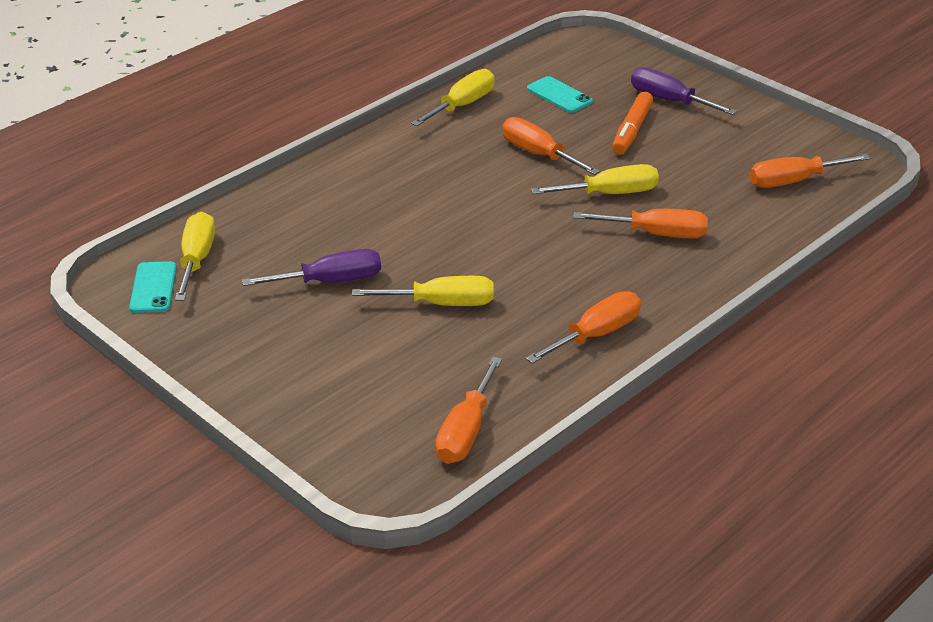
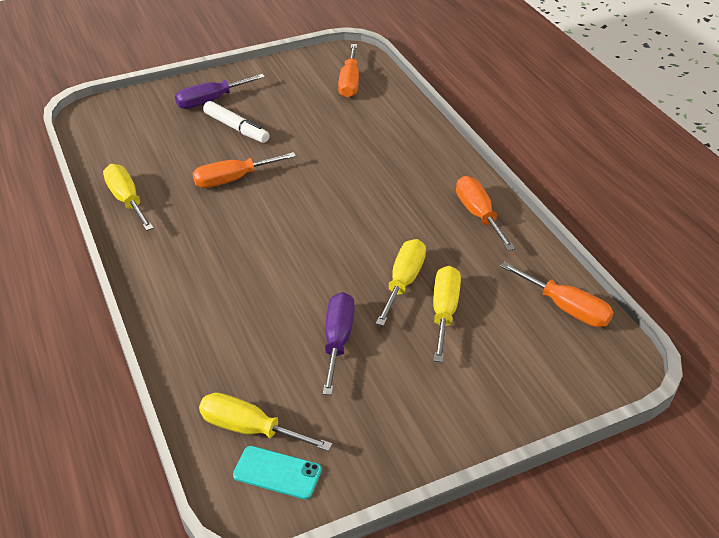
camera: 70 degrees left, 5 degrees up
turquoise phone [527,76,593,113] -> none
yellow screwdriver [531,164,659,194] -> yellow screwdriver moved to [433,266,461,362]
orange screwdriver [573,209,708,239] -> none
orange marker [612,92,654,155] -> white marker [203,101,270,143]

